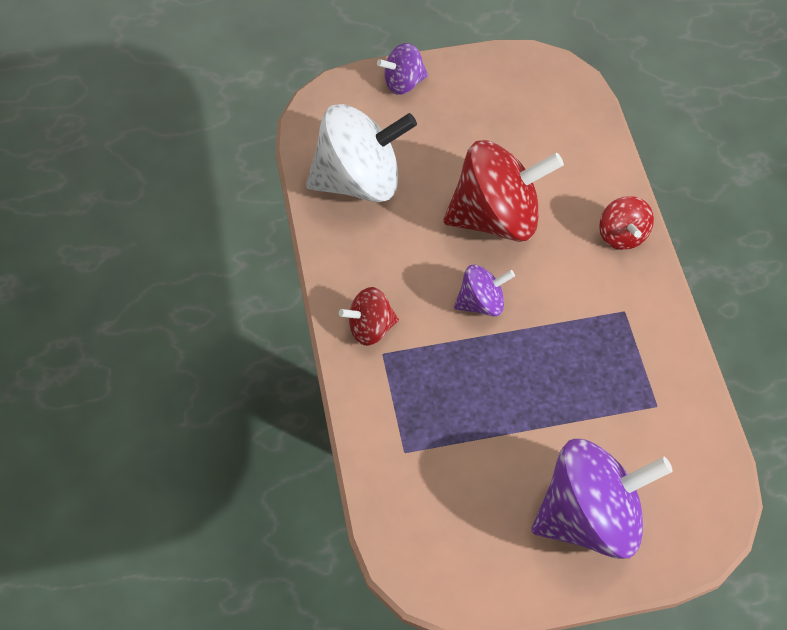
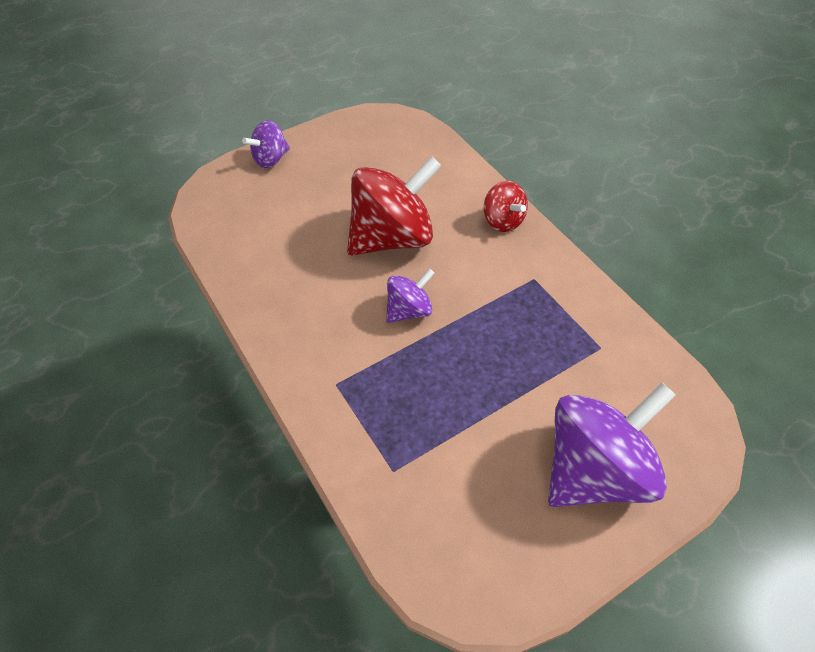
camera: 20 degrees left, 5 degrees down
white spinning top [306,104,417,202] -> none
red spinning top [339,287,399,346] -> none

